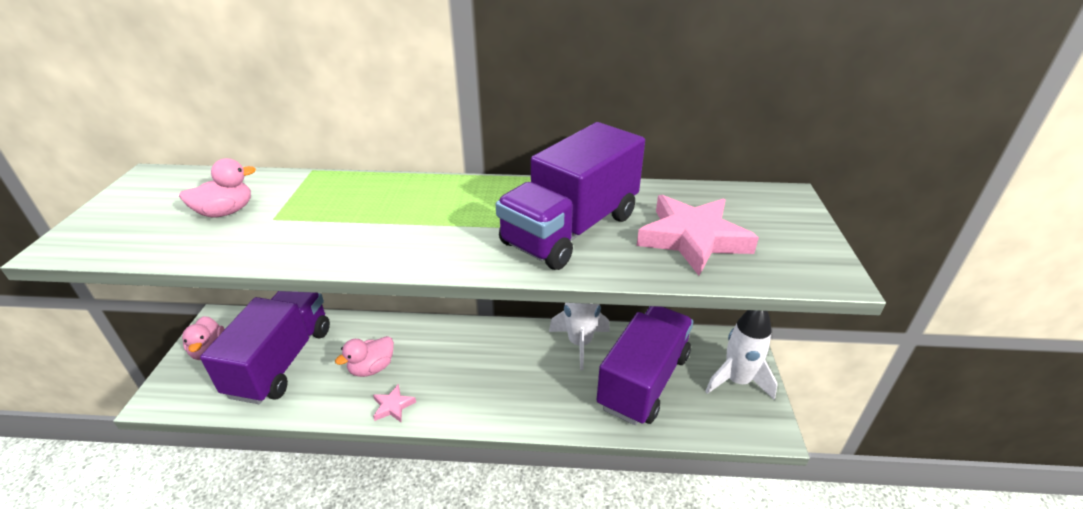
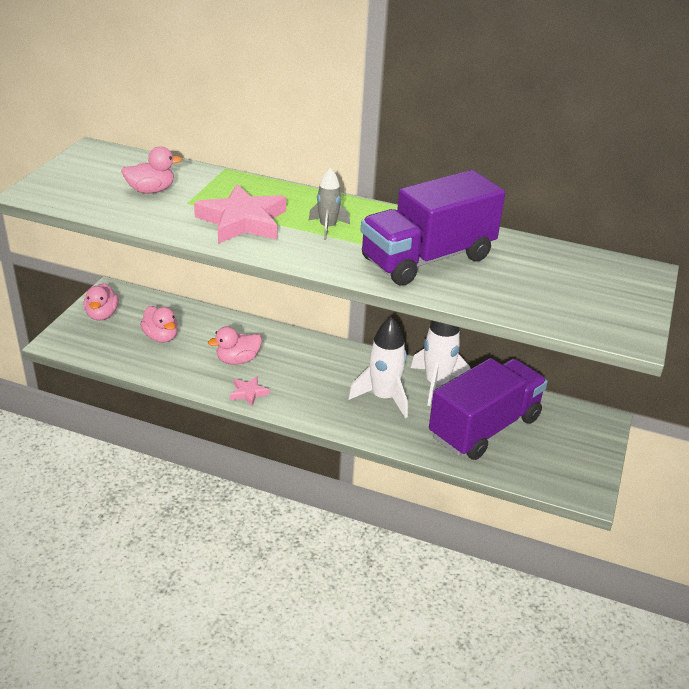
camera: 15 degrees right, 0 degrees up
purple truck [200,291,330,404] -> pink duck [140,306,178,342]
pink star [637,195,759,276] -> pink star moved to [194,184,286,244]
white rocket [705,310,778,400] -> white rocket moved to [348,317,408,418]
none -> grey rocket [308,168,350,240]

